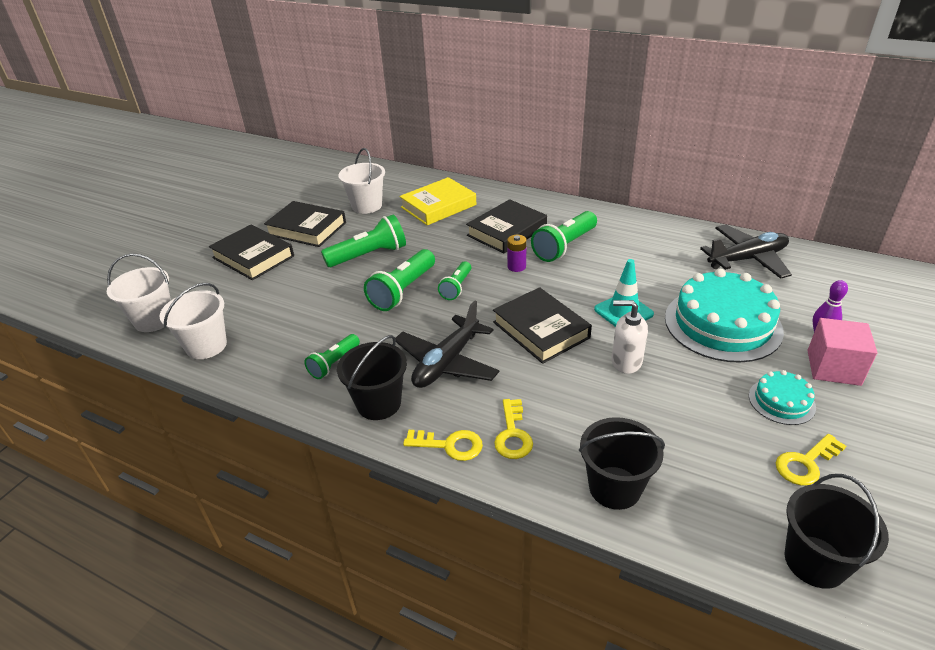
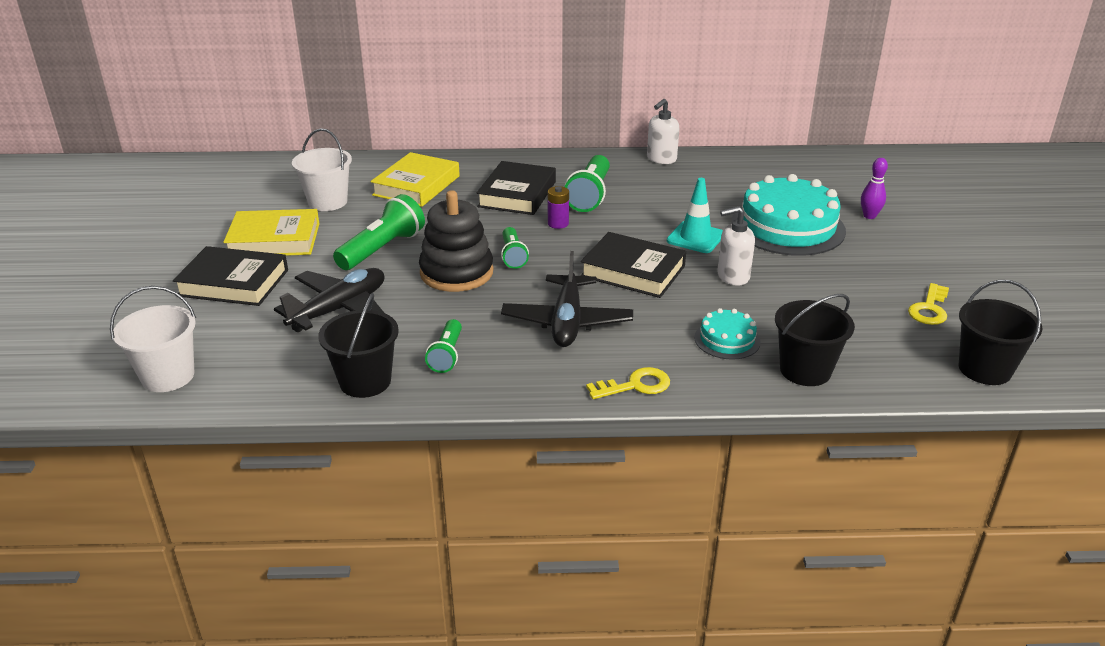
camera: 30 degrees left, 5 degrees down
white bucket [160,283,227,359] -> none
black book [264,201,346,247] -> yellow book [223,209,320,256]
black bucket [337,335,407,420] -> black bucket moved to [318,293,399,398]
green flashlight [364,249,435,311] -> black stacking toy [419,190,493,292]
yellow key [494,399,533,459] -> none
black plane [700,224,792,279] -> black plane moved to [274,268,384,332]
turquoise cake [749,370,816,425] -> turquoise cake moved to [694,308,761,360]
pink cube [808,318,877,386] -> none
none -> white soap dispenser [647,99,679,164]

